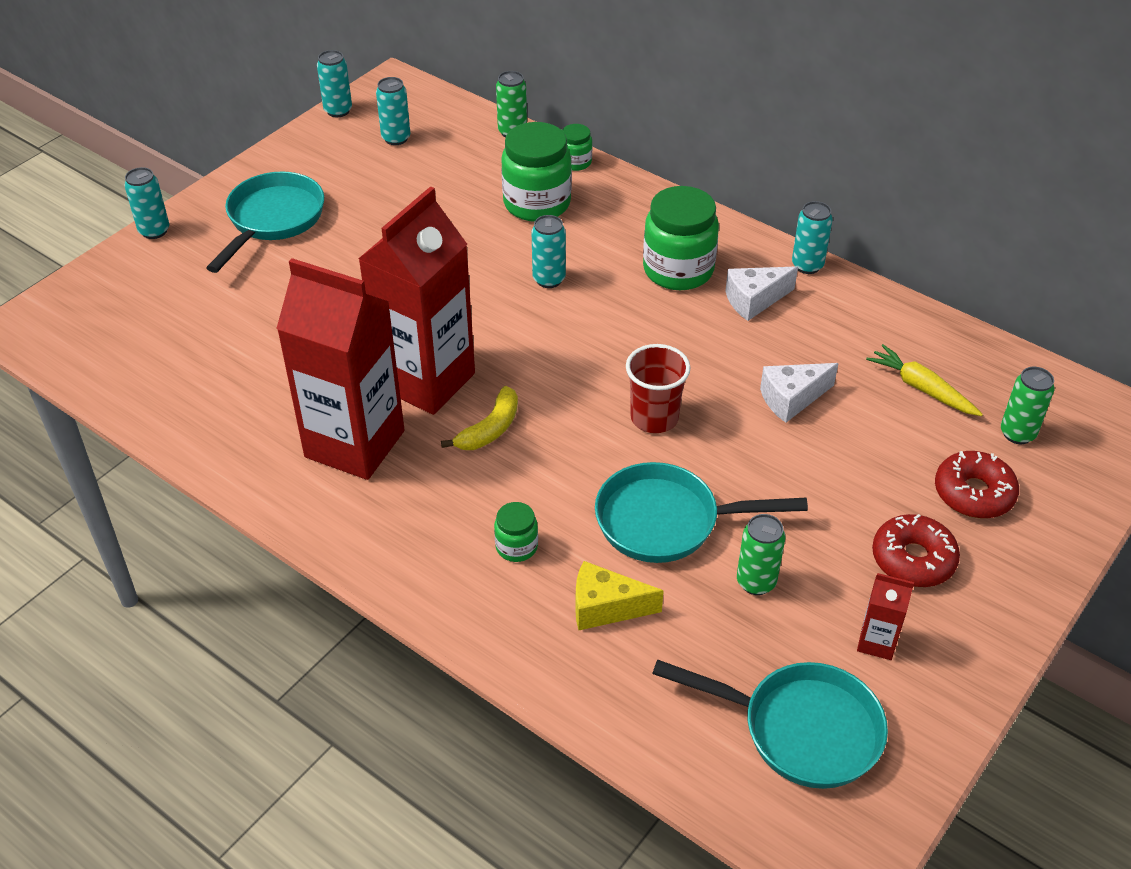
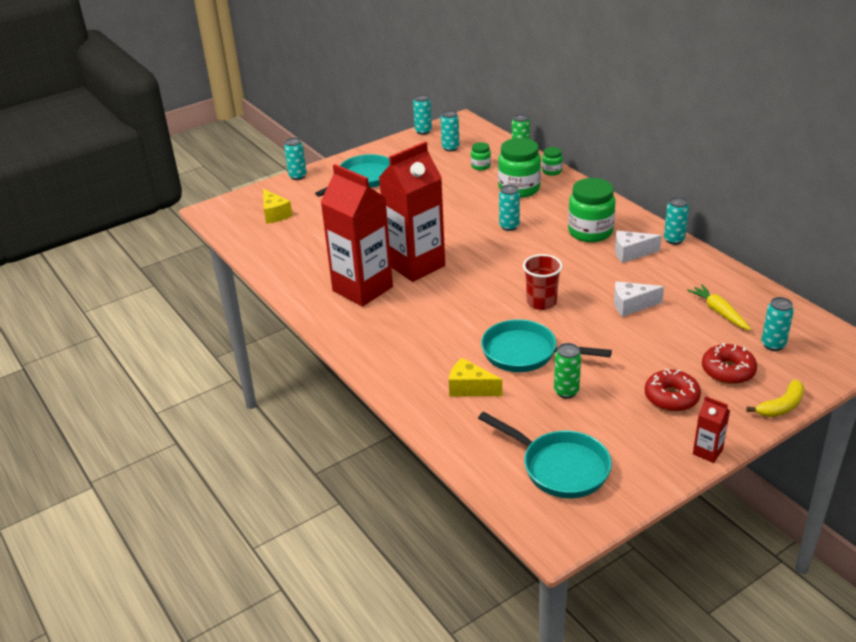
camera: 20 degrees right, 10 degrees down
yellow banana [441,386,518,450] -> yellow banana moved to [746,379,804,417]
green jar [494,502,538,562] -> green jar moved to [471,142,491,170]
red carton [857,573,914,660] -> red carton moved to [693,396,730,463]
green can [1001,367,1054,444] -> turquoise can [761,297,794,351]
none -> yellow cheese [263,189,292,224]

